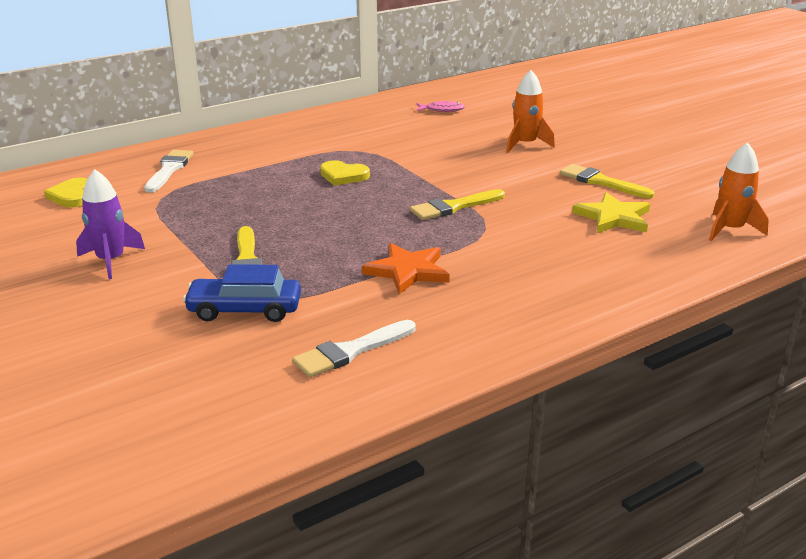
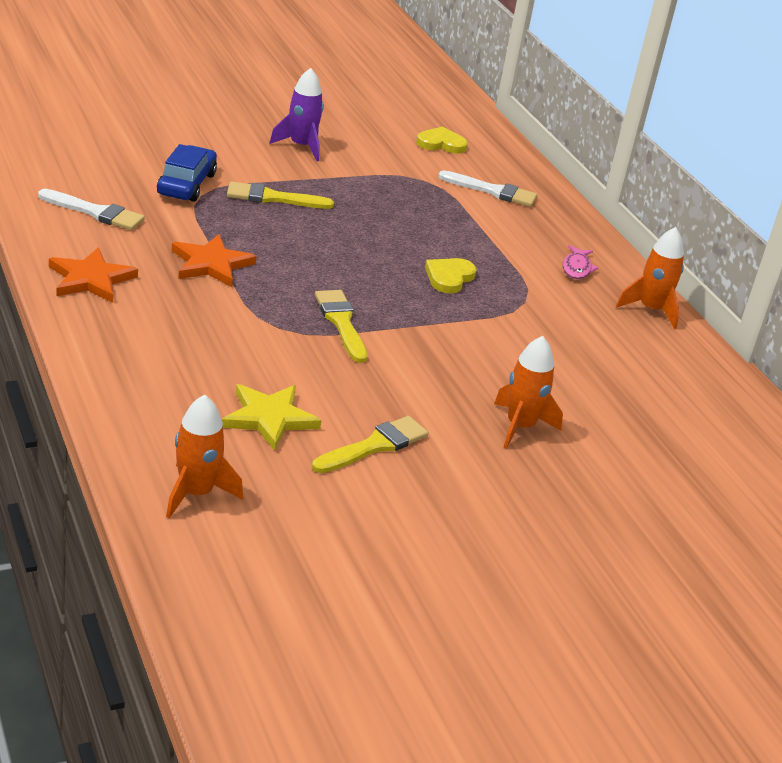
camera: 95 degrees right, 5 degrees up
white brush [292,320,416,378] -> white brush turned 135 degrees clockwise [38,189,145,230]
pink fish [416,101,465,112] -> pink fish moved to [563,245,598,279]
none -> orange star [49,248,138,303]
none -> orange rocket [616,227,684,329]

